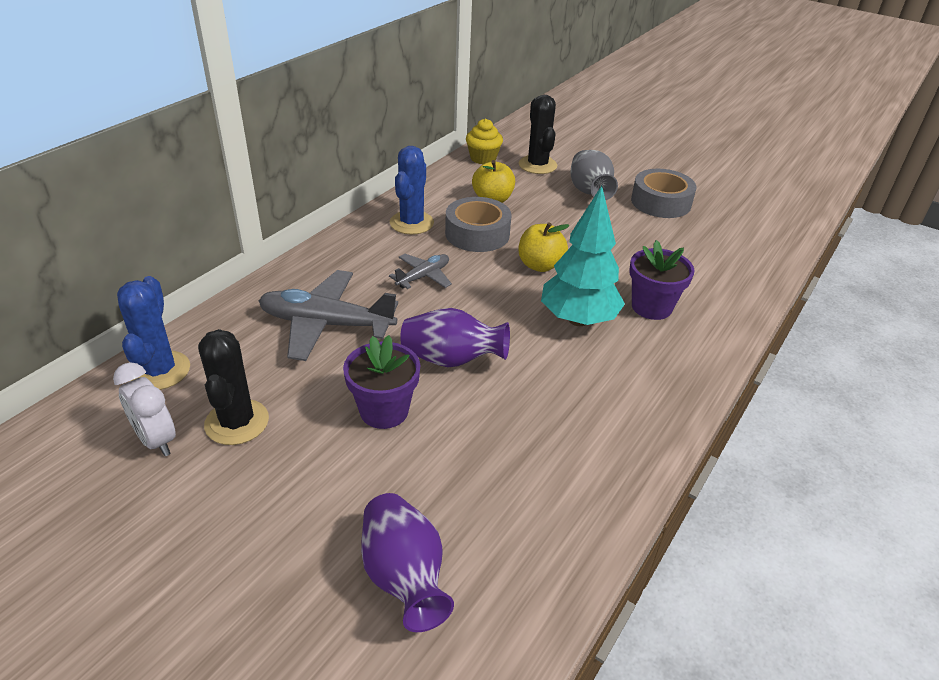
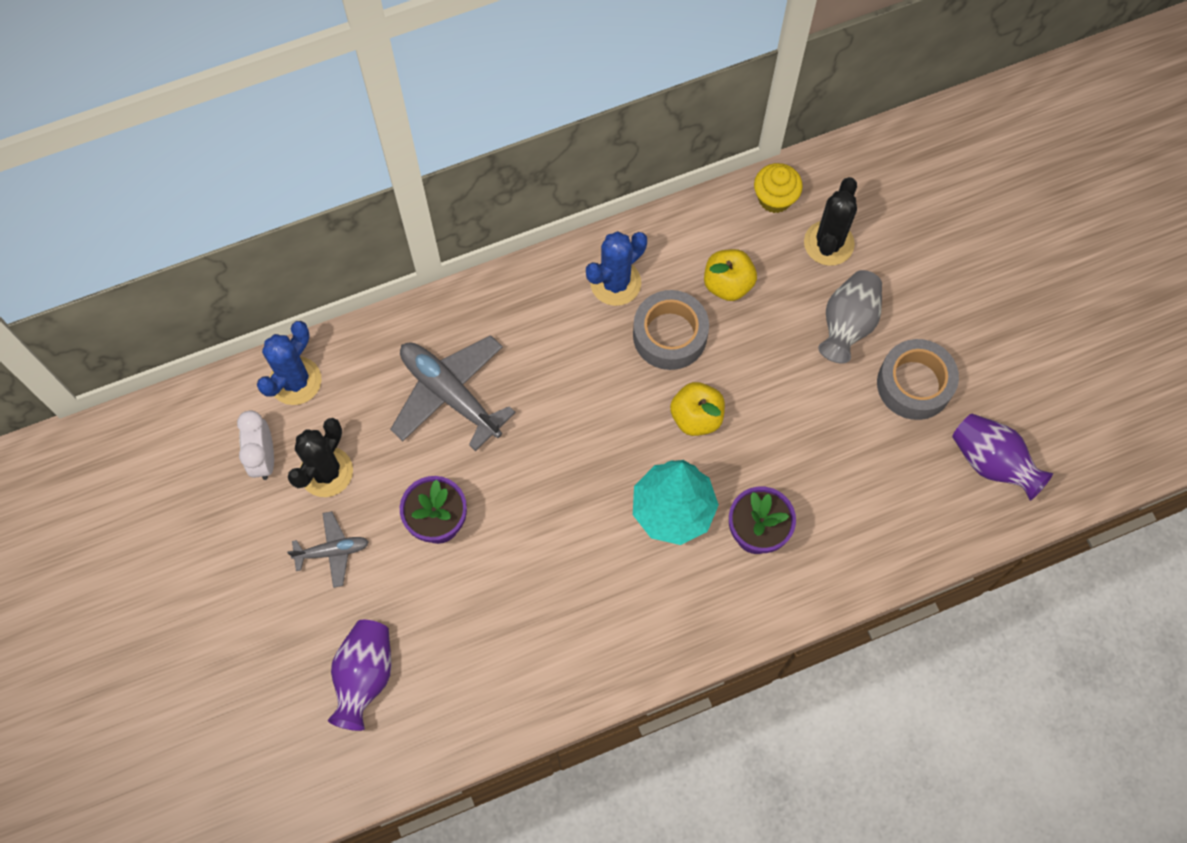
camera: 35 degrees right, 30 degrees up
grey plane [389,254,452,289] -> grey plane moved to [287,511,369,588]
purple vase [400,308,510,367] -> purple vase moved to [952,414,1053,501]

